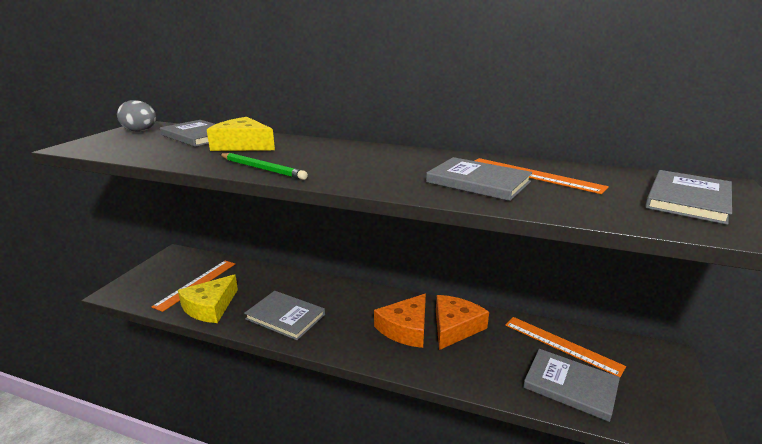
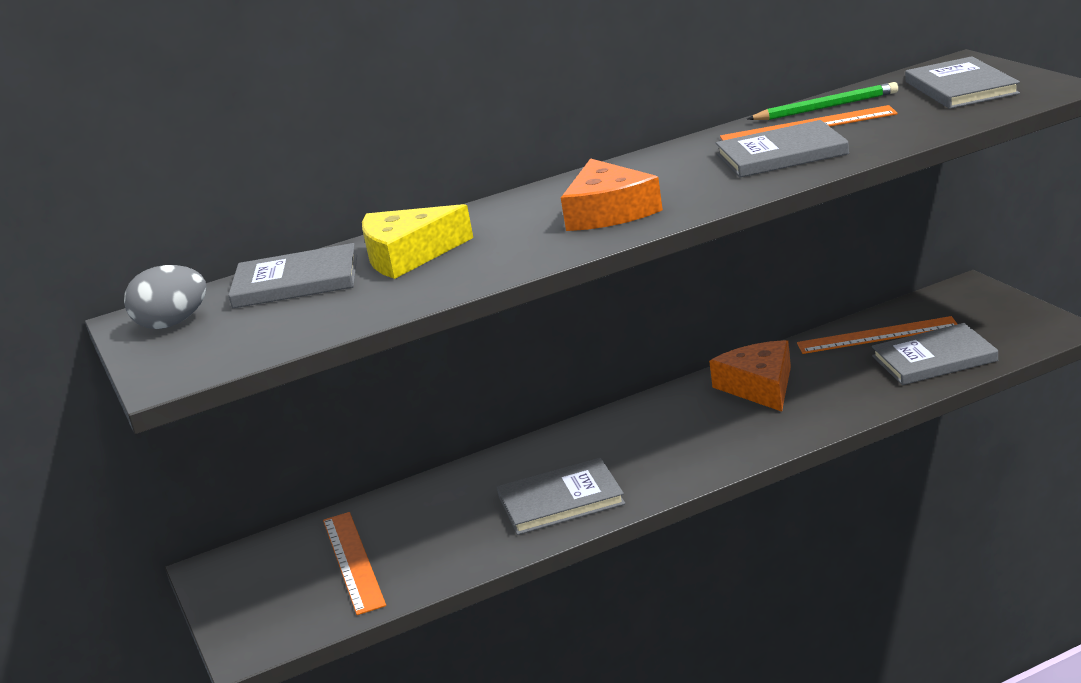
camera: 40 degrees left, 0 degrees up
yellow cheese [178,274,238,323] -> none
green pencil [220,153,308,180] -> green pencil moved to [747,82,898,120]
orange cheese [374,294,426,348] -> orange cheese moved to [561,158,663,231]

